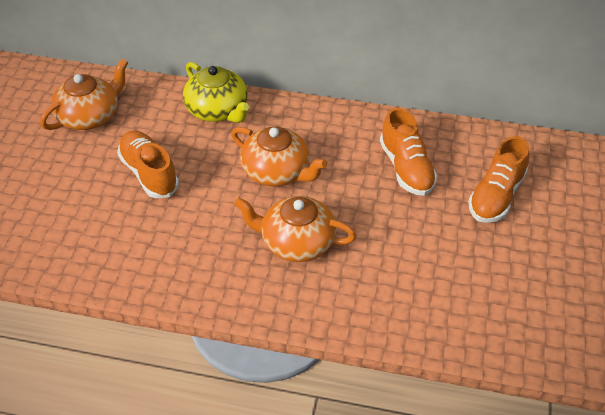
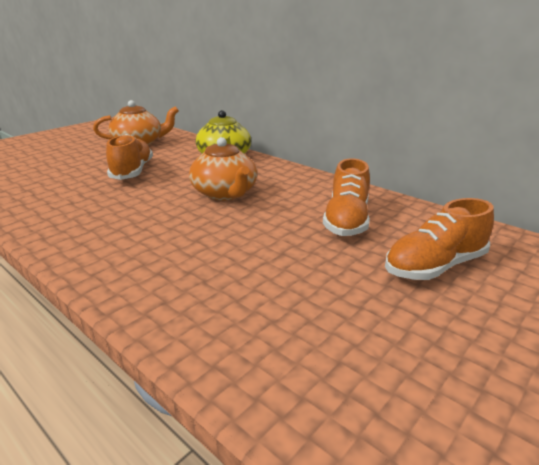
camera: 30 degrees right, 20 degrees down
orange teapot [234,196,356,262] -> none

